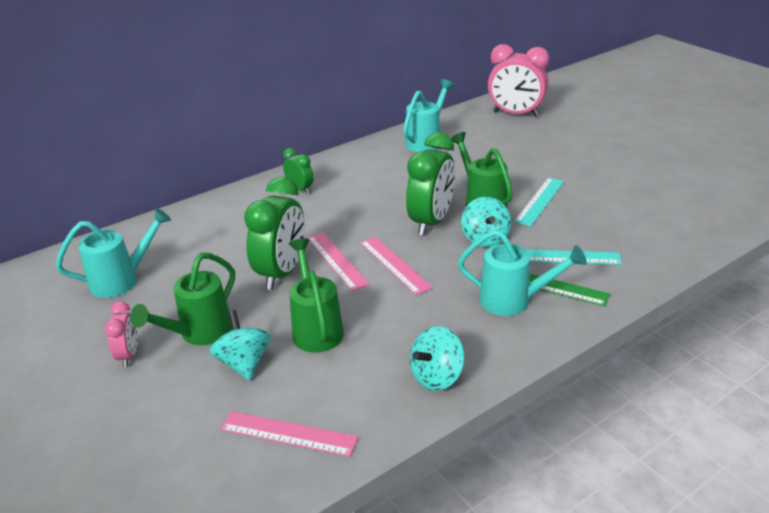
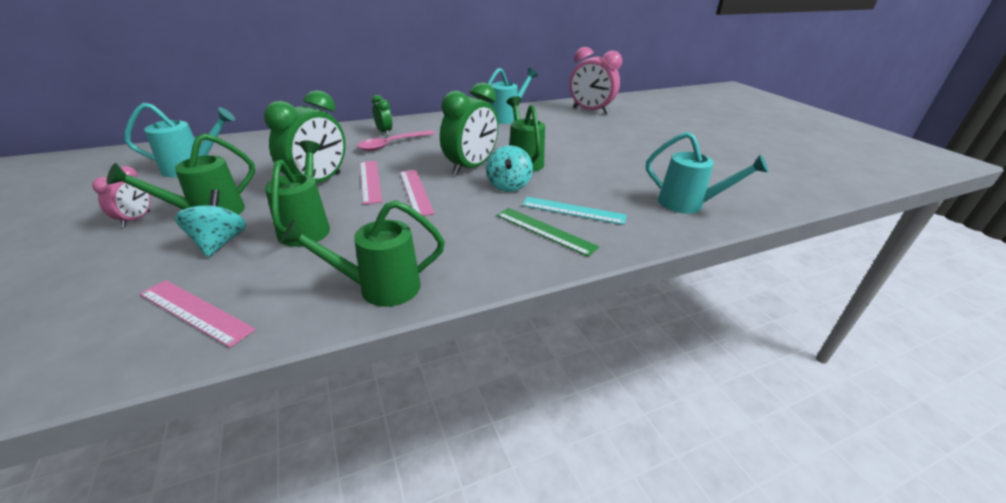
camera: 10 degrees right, 0 degrees up
turquoise spinning top [410,326,465,391] -> green watering can [280,200,445,307]
turquoise watering can [458,230,587,316] -> turquoise watering can moved to [646,132,768,214]
turquoise ruler [514,177,564,226] -> none
none -> pink spoon [358,130,435,151]

